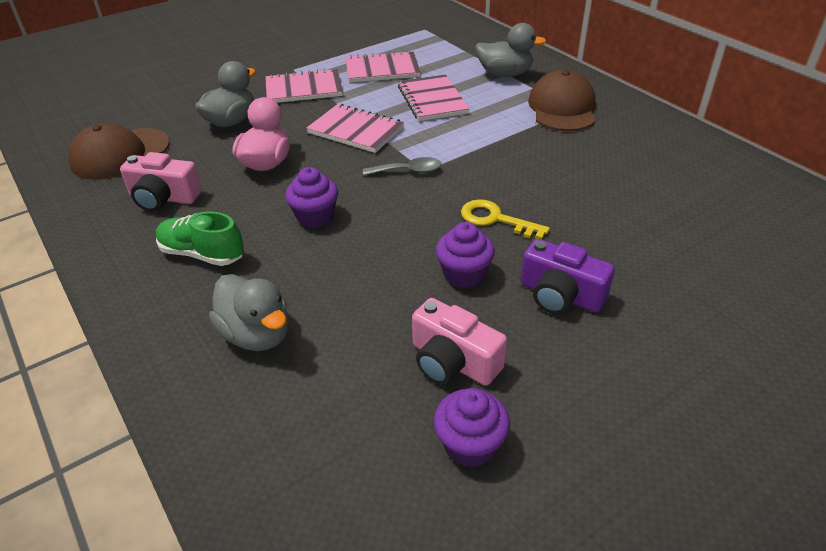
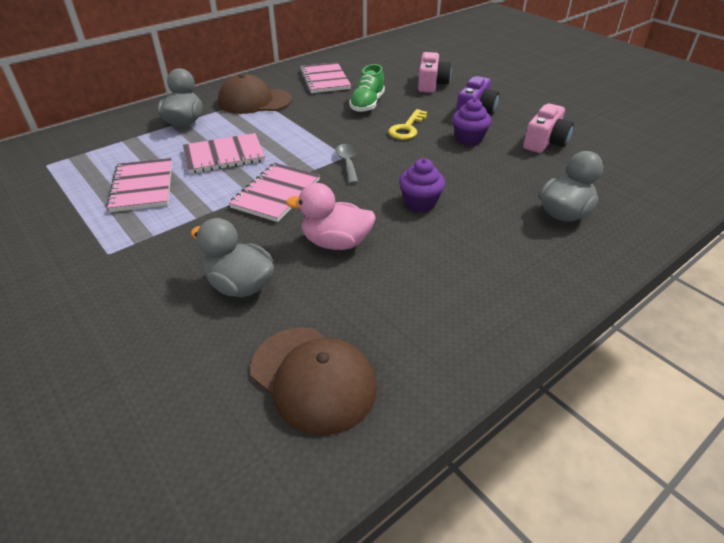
camera: 95 degrees left, 0 degrees up
pink camera [120,152,202,212] -> pink camera moved to [418,52,451,93]
green shoe [156,211,244,266] -> green shoe moved to [349,64,385,112]
pink notebook [265,68,343,103] -> pink notebook moved to [299,62,351,93]
purple cupcake [434,388,510,468] -> none

